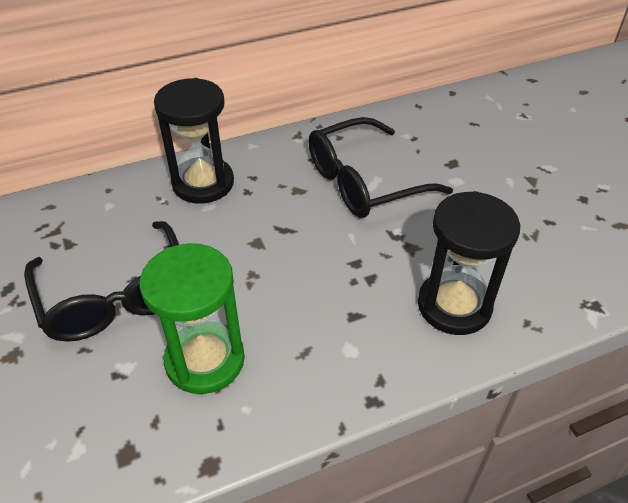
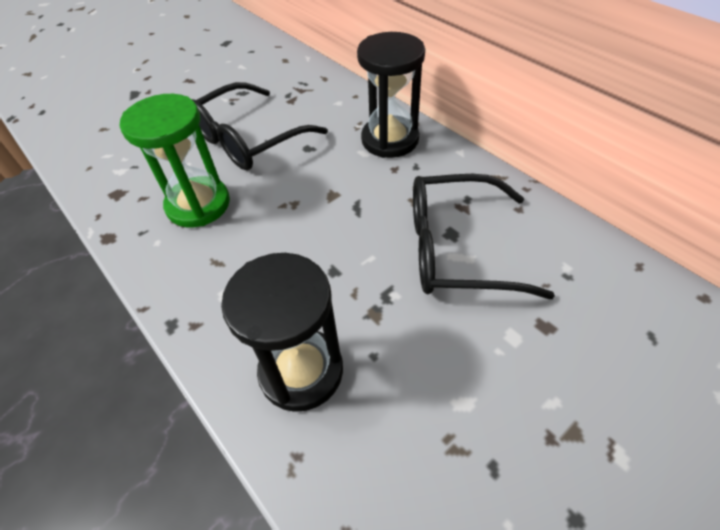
camera: 75 degrees right, 5 degrees up
black glasses [308,117,453,218] -> black glasses turned 45 degrees counterclockwise [413,174,555,299]

